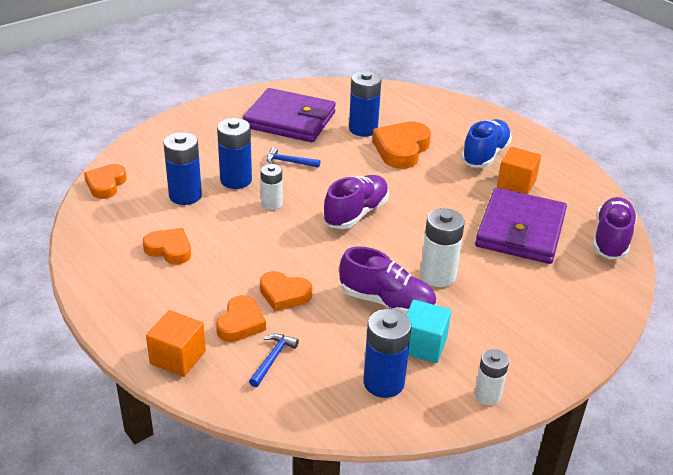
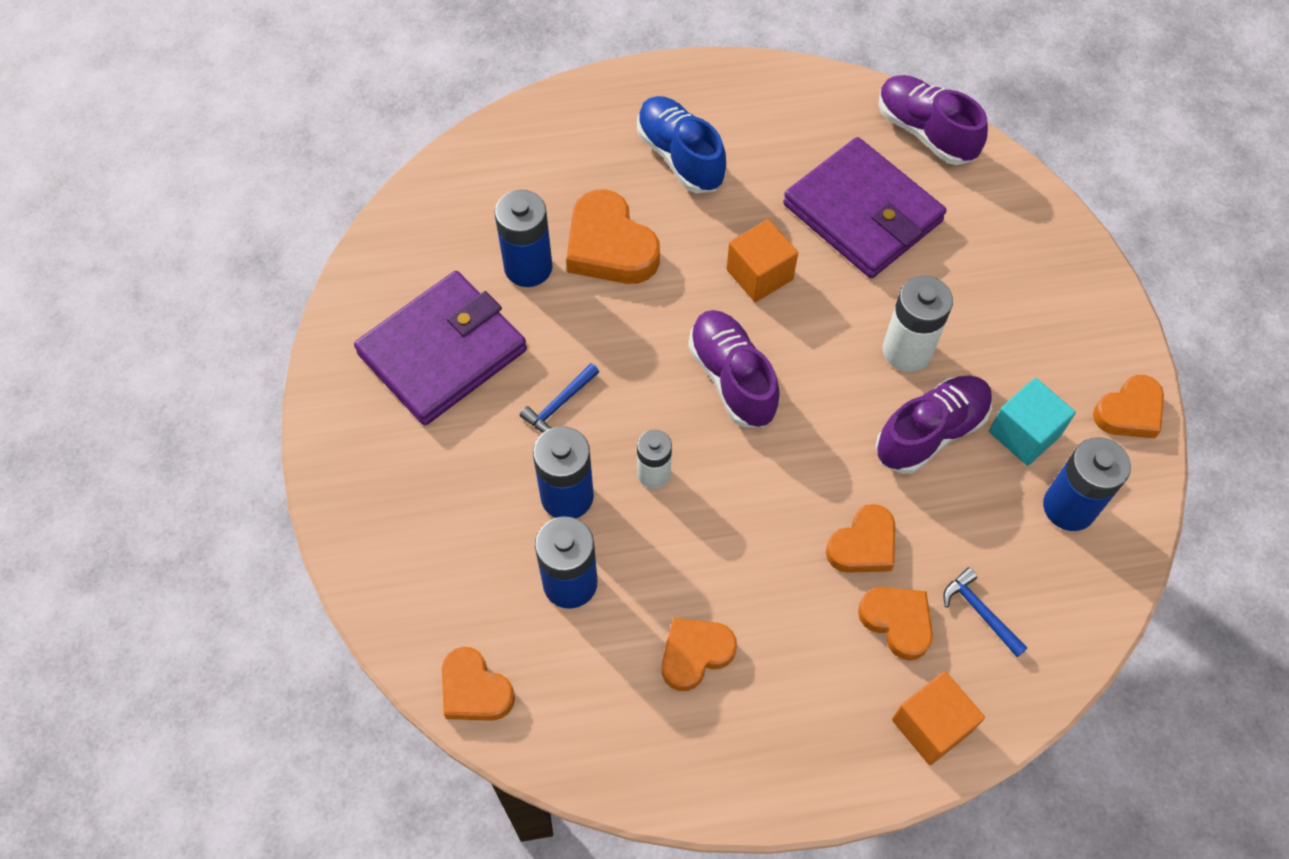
camera: 60 degrees left, 25 degrees up
white battery [475,349,509,405] -> orange heart [1093,375,1164,438]
orange cube [497,147,541,194] -> orange cube moved to [726,219,798,302]

